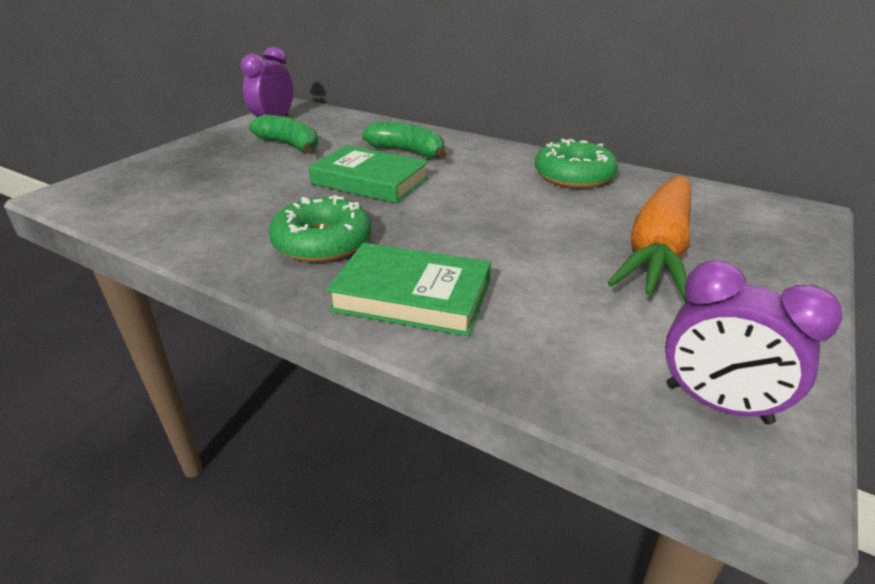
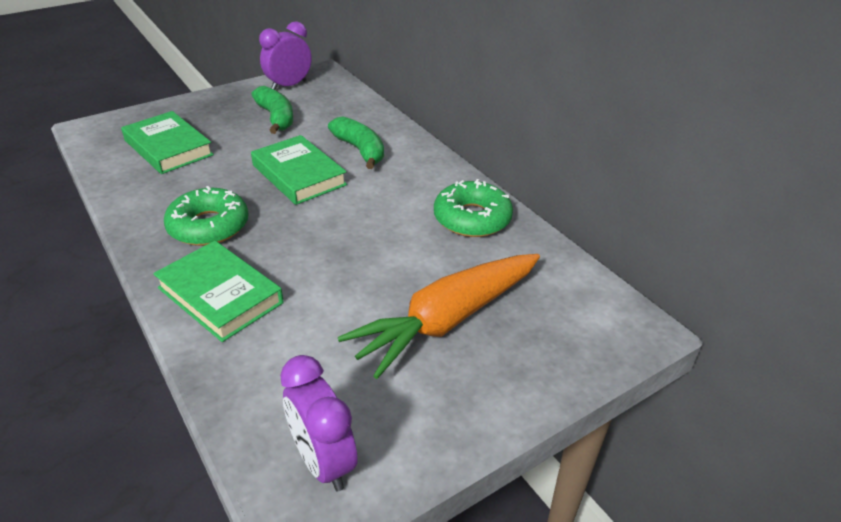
camera: 25 degrees right, 5 degrees up
none -> green book [121,111,214,174]

